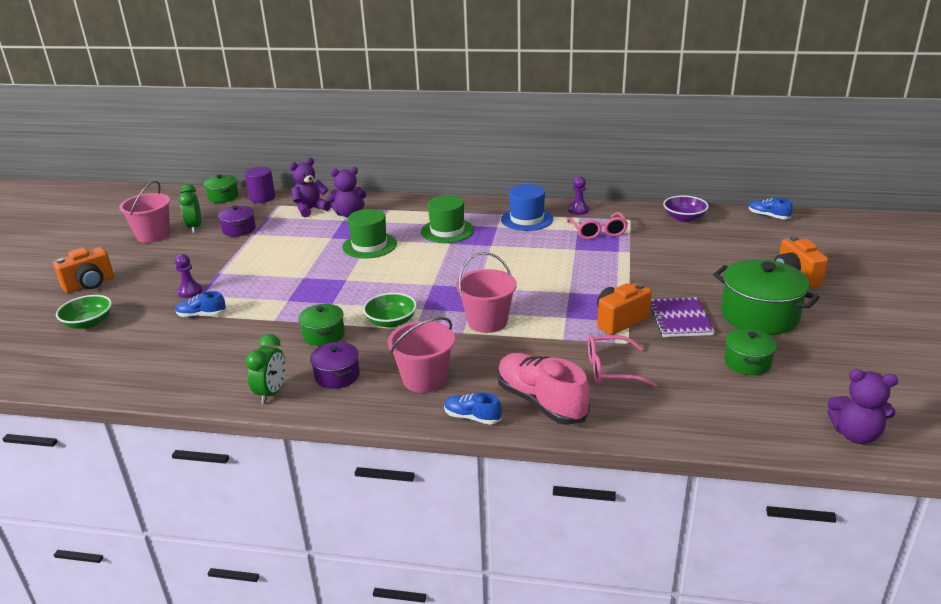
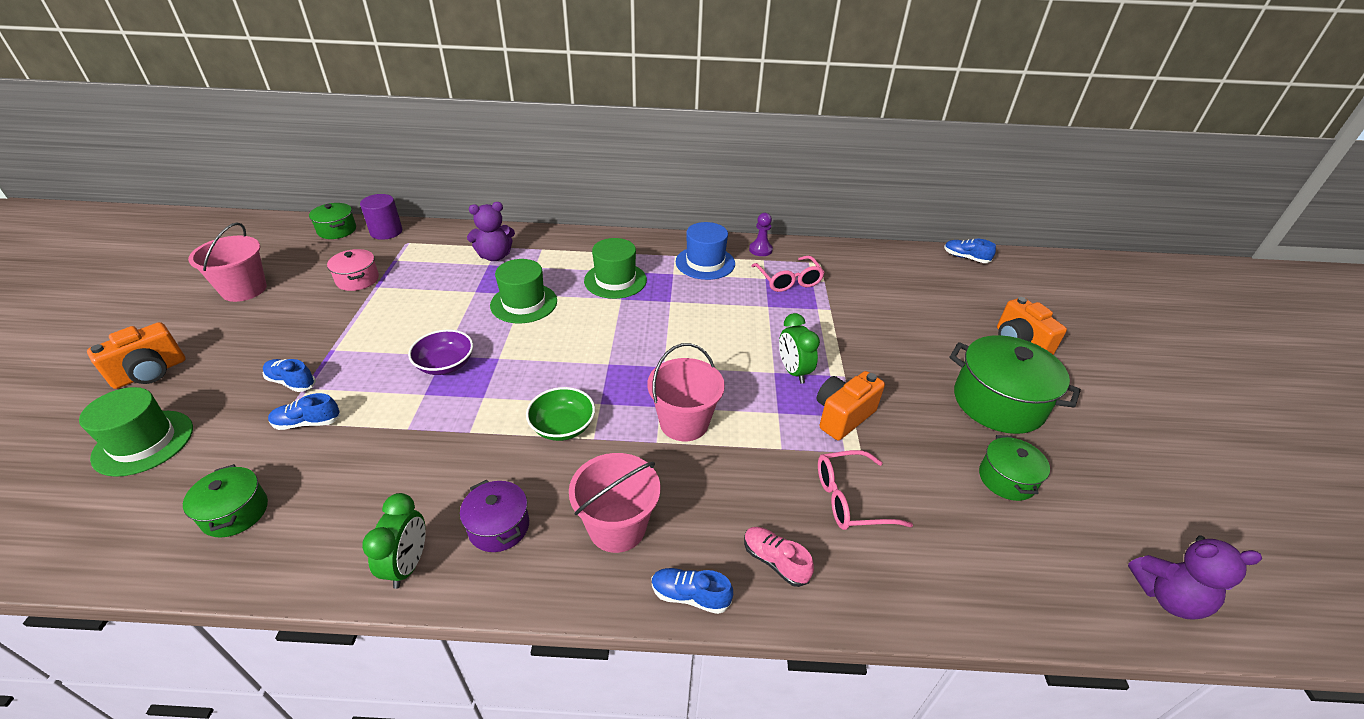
camera: 10 degrees left, 10 degrees up
green bowl [56,295,112,329] -> green hat [79,387,193,477]
purple pawn [175,254,202,298] -> blue shoe [263,359,316,392]
green clock [179,184,201,233] -> green clock moved to [779,313,820,384]
purple pot [218,205,256,237] -> pink pot [327,249,379,291]
purple teddy bear [289,158,331,217] -> none
green pot [298,304,345,346] -> green pot moved to [183,464,268,538]
pink shoe [497,353,590,425] -> pink shoe [744,527,814,587], size x0.52
purple notebook [650,297,715,337] -> none
purple bowl [663,195,709,222] -> purple bowl moved to [408,329,473,375]

